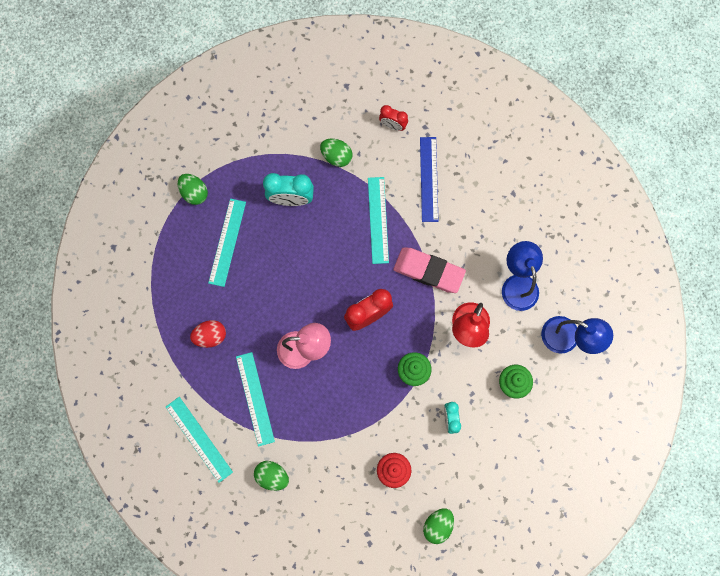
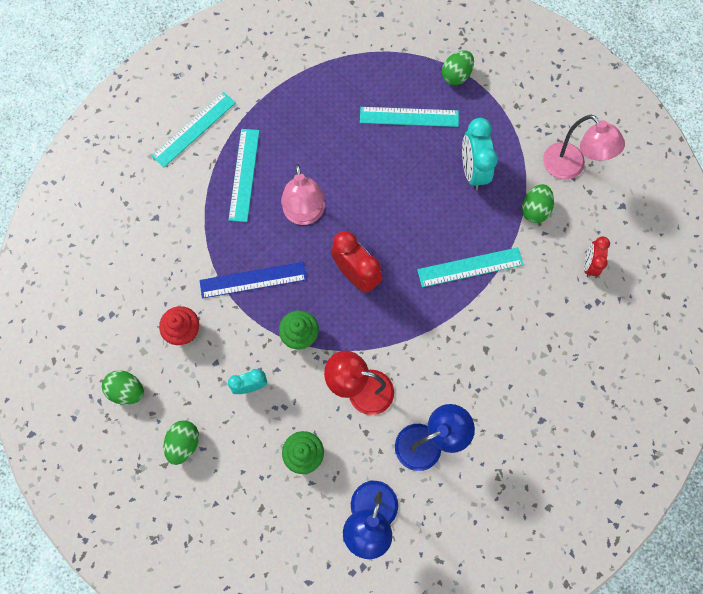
camera: 80 degrees right, 5 degrees down
red egg [190,320,226,348] -> none
turquoise ruler [236,352,275,447] -> turquoise ruler turned 60 degrees counterclockwise [229,129,259,222]
green egg [254,461,289,491] -> green egg moved to [164,420,199,465]
pink eraser [393,247,466,293] -> none
blue ruler [420,137,438,222] -> blue ruler moved to [200,262,307,299]
none -> pink lamp [543,115,625,180]

